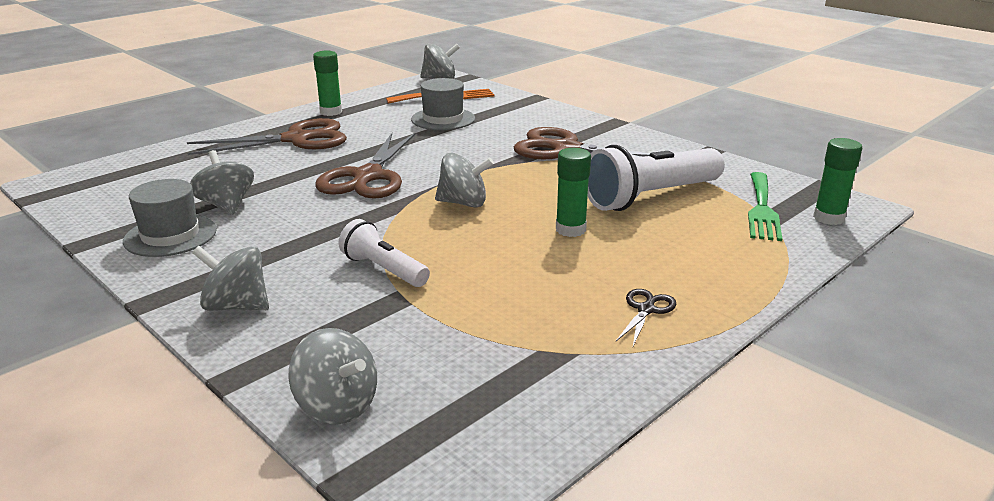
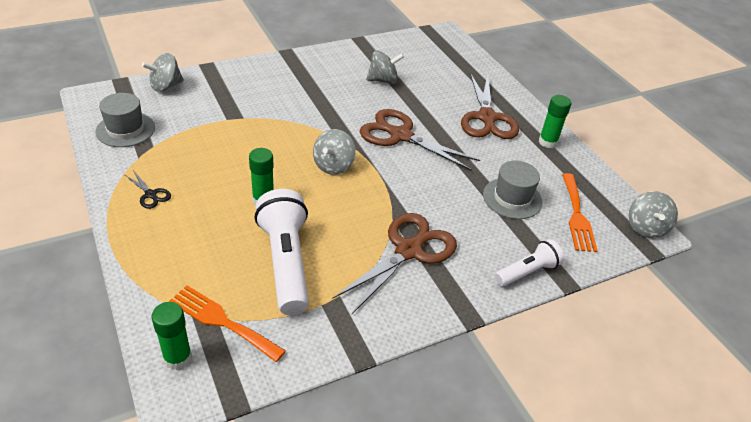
camera: 105 degrees right, 15 degrees up
grey hat [123,179,217,257] -> grey hat moved to [95,93,155,147]
grey spinning top [192,246,269,311] -> none
white flashlight [338,219,430,287] -> white flashlight moved to [494,239,564,287]
green fork [748,172,783,241] -> orange fork [169,285,286,362]

